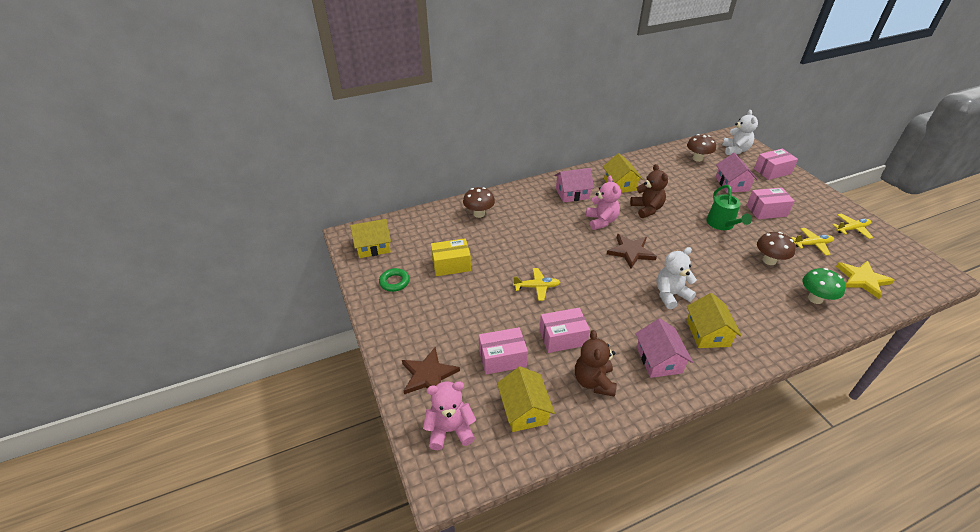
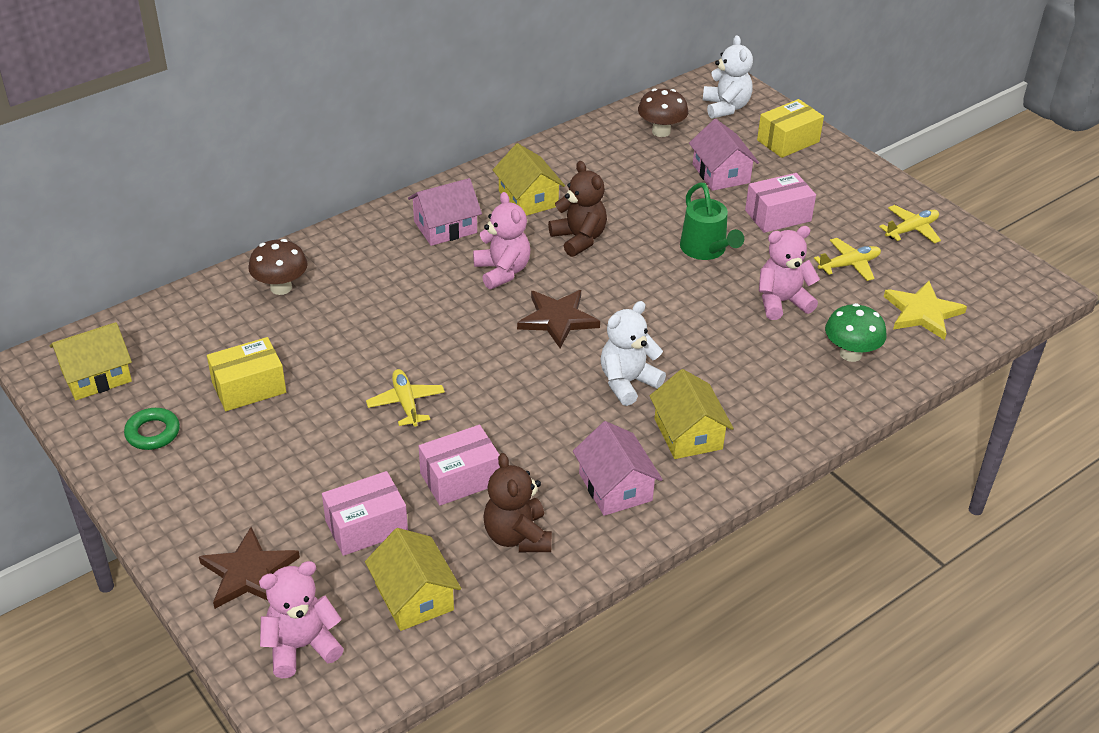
camera: 15 degrees left, 0 degrees up
yellow plane [513,268,560,301] -> yellow plane turned 90 degrees counterclockwise [366,369,445,427]
pink box [754,149,798,180] -> yellow box [757,99,824,158]
brown mushroom [757,232,796,265] -> pink teddy bear [759,226,820,320]

